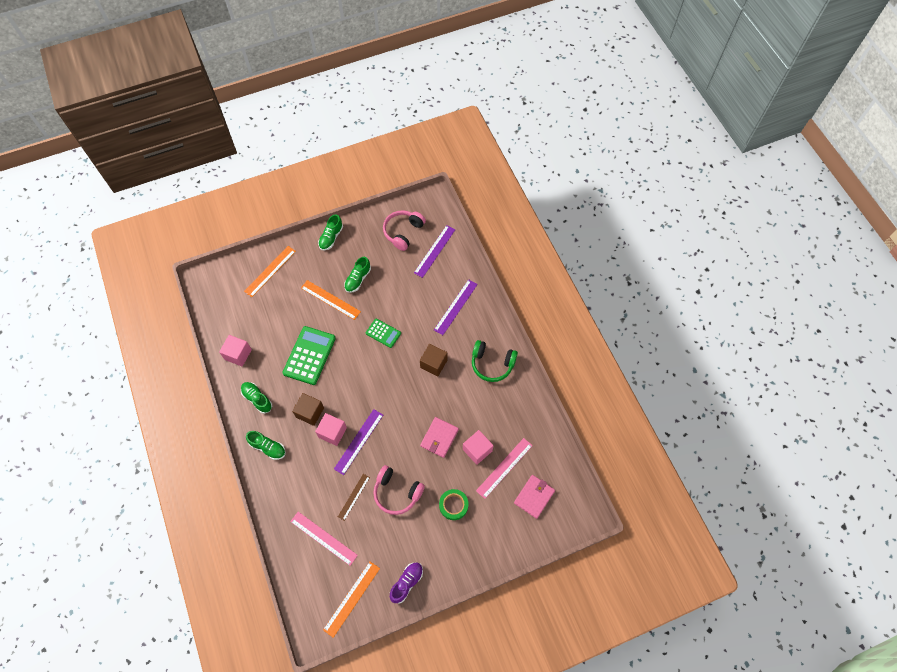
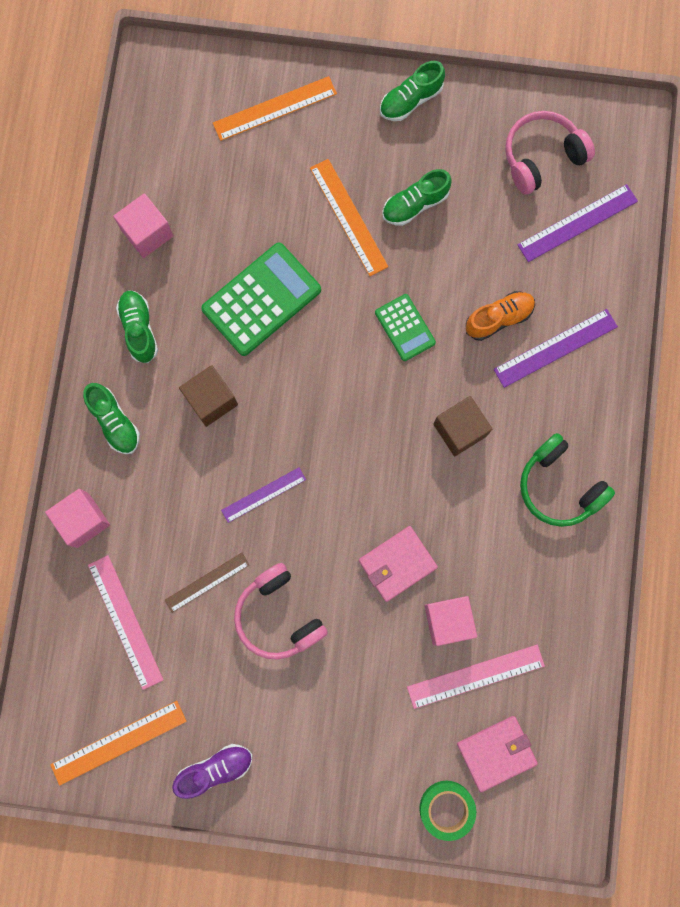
camera: 30 degrees right, 15 degrees up
pink cube [315,413,347,446] -> pink cube moved to [45,489,110,548]
purple ruler [334,409,383,475] -> purple ruler [221,467,306,523], size x0.66
green tape [439,489,469,520] -> green tape moved to [419,781,476,841]
none -> orange shoe [466,291,535,341]

